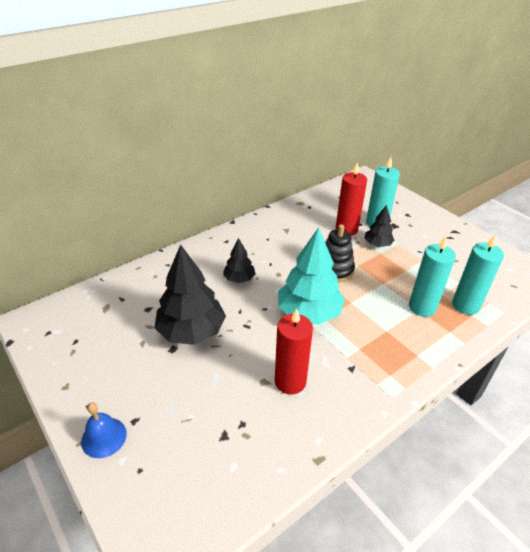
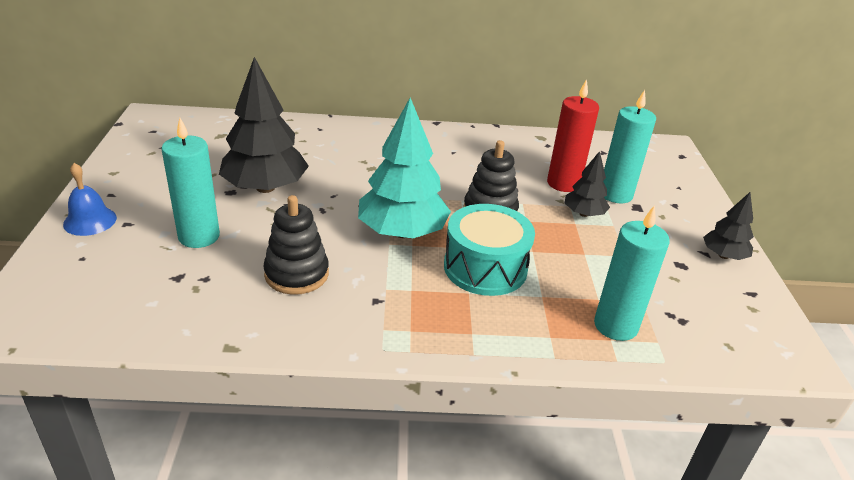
camera: 35 degrees right, 5 degrees down
black tree [223,238,256,283] -> black tree moved to [703,192,754,260]
red candle [275,308,313,395] -> black stacking toy [263,195,329,295]
turquoise candle [409,236,456,317] -> turquoise candle moved to [161,118,220,248]
none -> turquoise drum [444,204,535,296]

